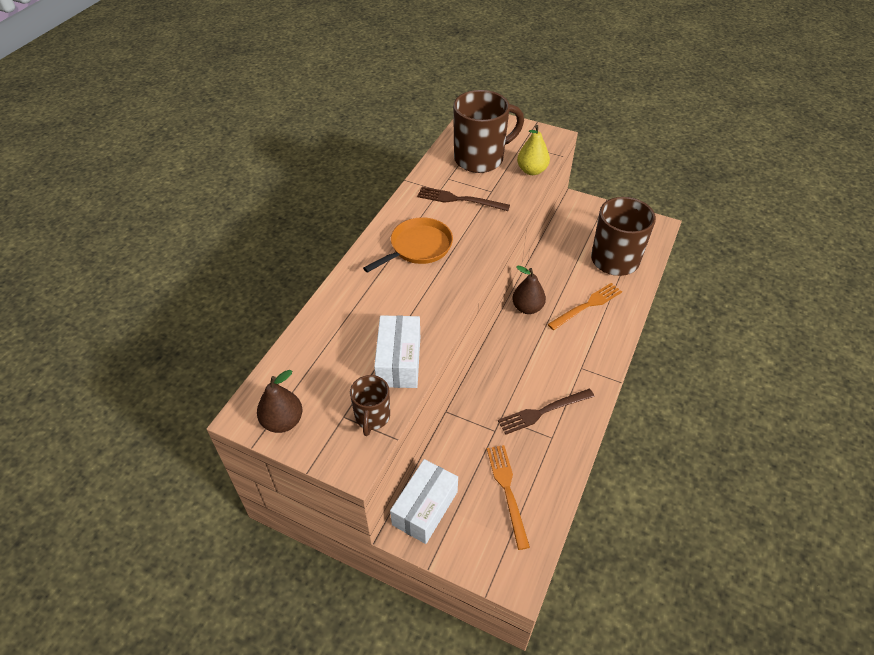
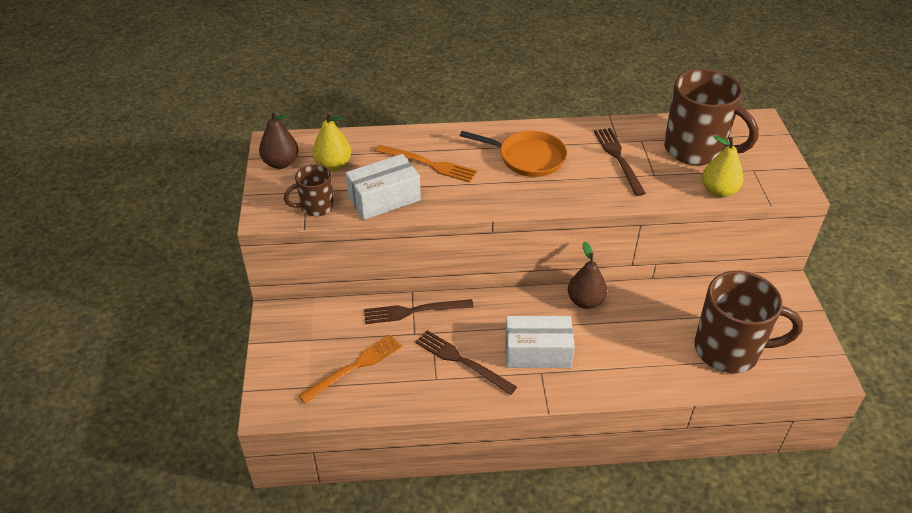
camera: 60 degrees right, 5 degrees down
white box [390,459,458,544] -> white box moved to [505,316,575,368]
orange fork [548,283,622,330] -> orange fork moved to [375,145,477,183]
none -> yellow pear [312,112,351,171]
none -> brown fork [364,299,474,324]

